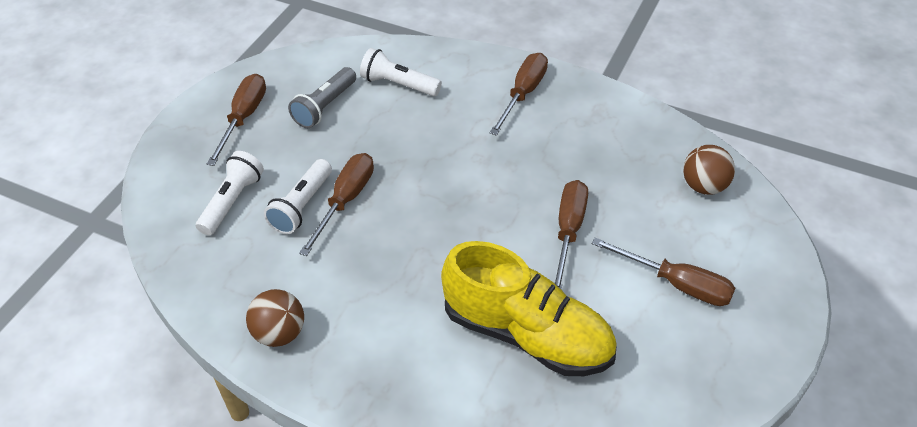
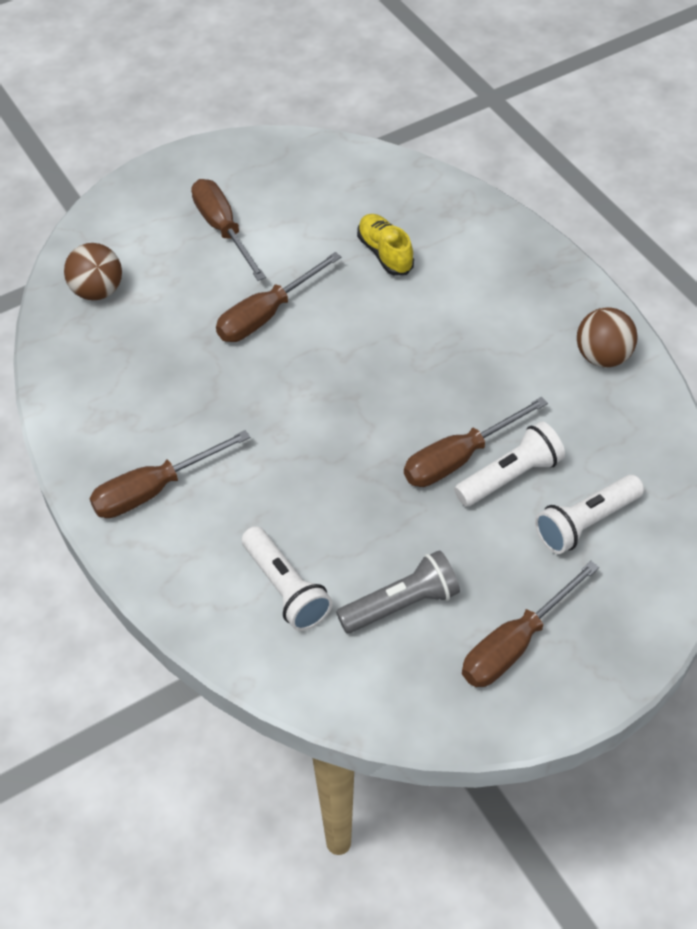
camera: 145 degrees left, 5 degrees up
yellow shoe [441,241,617,376] -> yellow shoe [357,214,414,275], size x0.47

